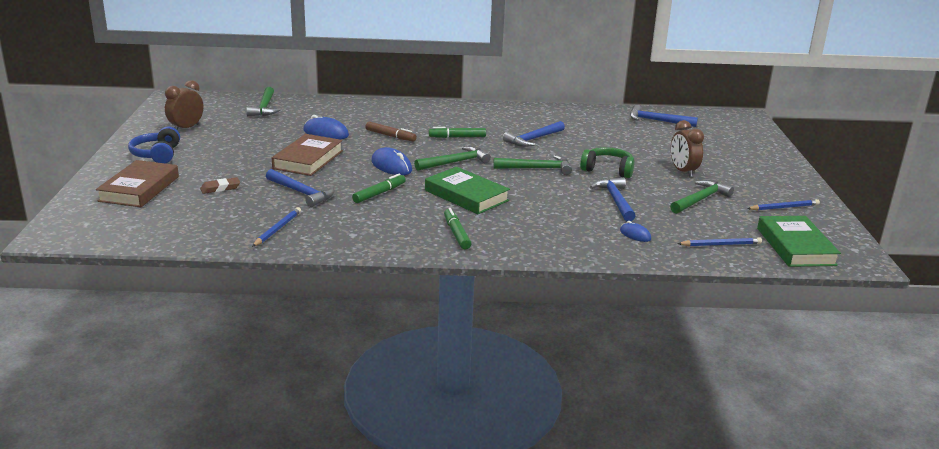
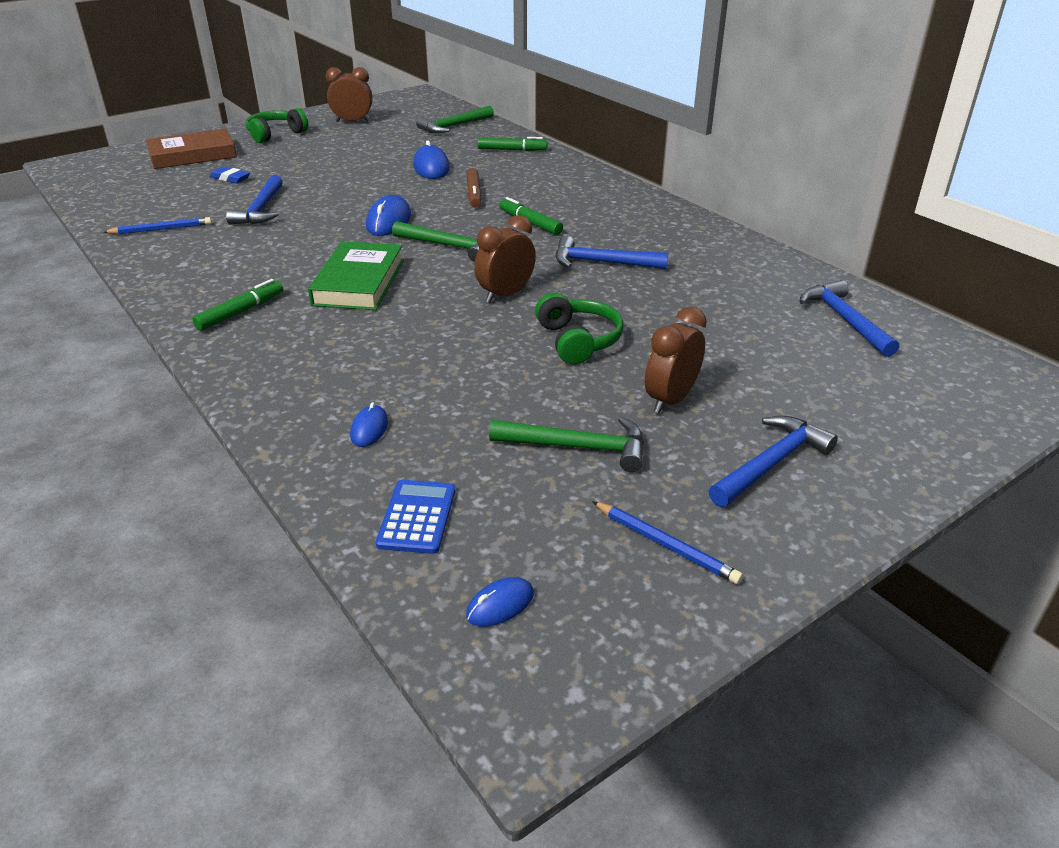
camera: 55 degrees right, 10 degrees up
blue headphones [128,127,180,164] -> green headphones [245,108,308,143]
brown eraser [200,177,240,194] -> blue eraser [210,167,250,183]
brown book [272,134,343,176] -> none
green marker [352,173,406,203] -> green marker moved to [478,137,548,151]
green hammer [493,155,572,175] -> brown clock [474,215,536,303]
blue hammer [590,177,636,221] -> blue hammer moved to [709,416,838,507]
blue pencil [677,237,762,246] -> blue calculator [376,480,455,554]
green book [757,216,841,267] -> blue mouse [466,577,534,627]

